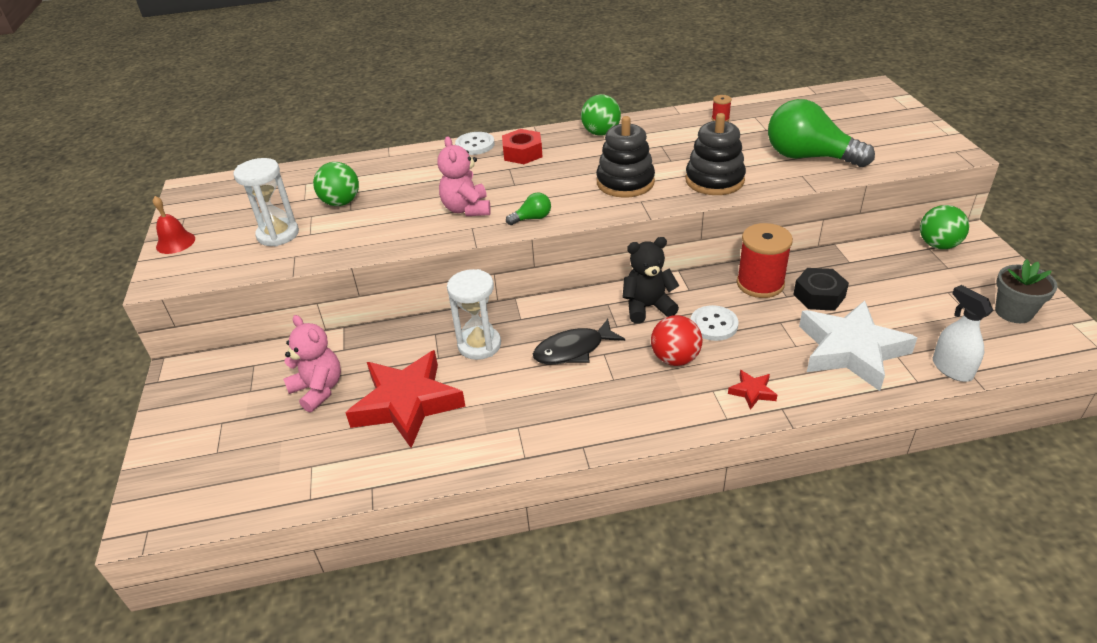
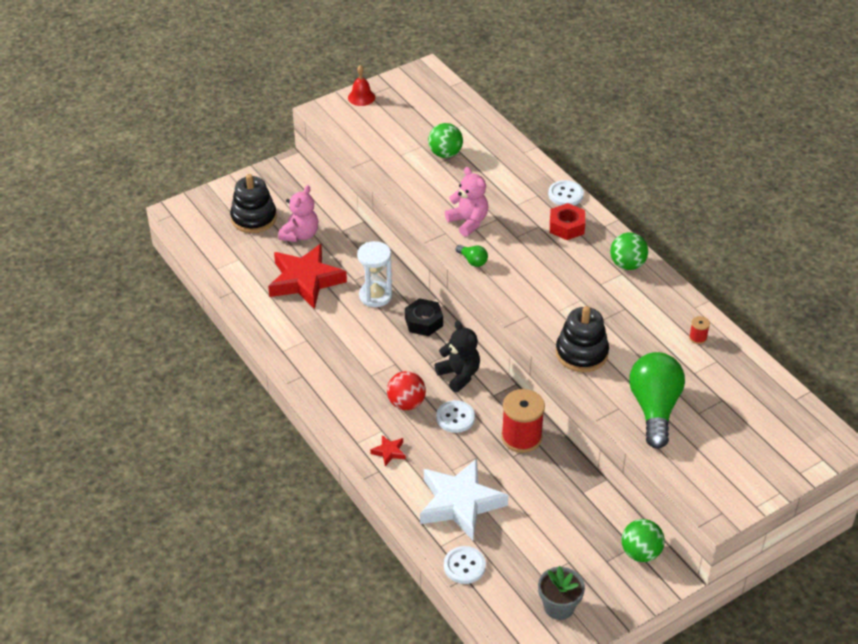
camera: 65 degrees right, 5 degrees up
white hourglass [234,158,299,246] -> none
pink teddy bear [438,136,491,216] -> pink teddy bear turned 90 degrees clockwise [445,167,488,237]
black fish [533,319,625,364] -> none
black stacking toy [596,116,655,198] -> black stacking toy moved to [230,174,277,233]
black nut [793,268,849,311] -> black nut moved to [405,298,443,336]
white spray bottle [933,285,993,382] -> white button [444,546,486,584]

